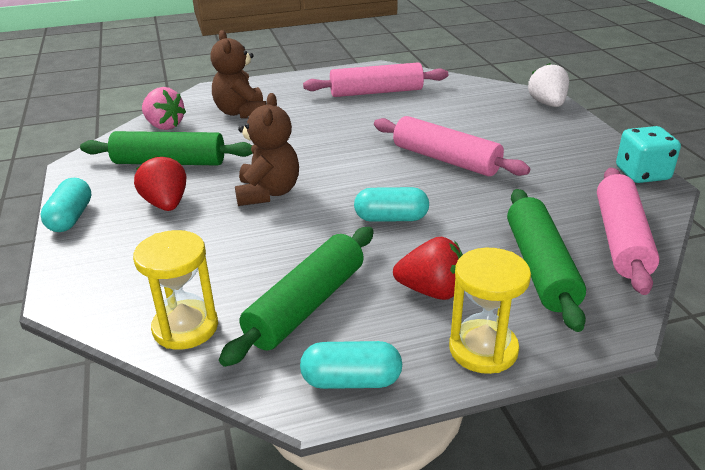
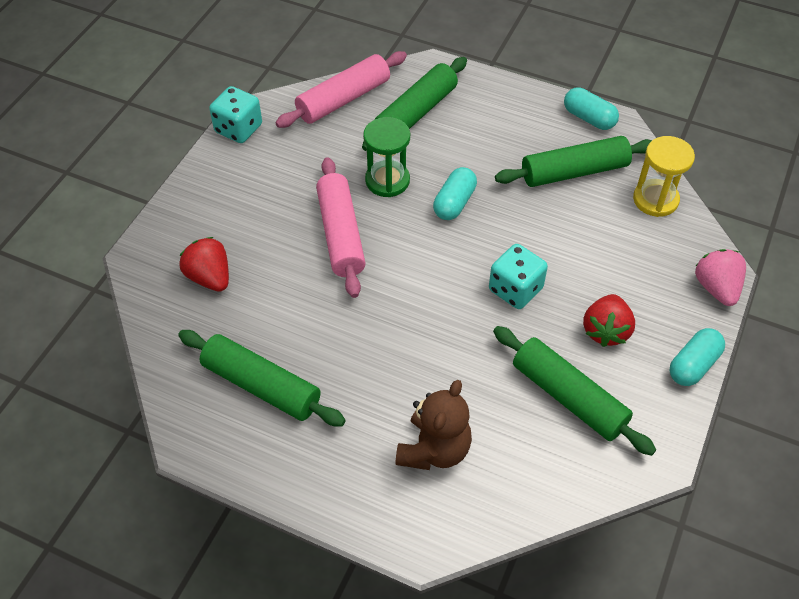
camera: 140 degrees left, 20 degrees up
pink strawberry [142,87,186,130] -> pink strawberry moved to [695,249,746,306]
brown teddy bear [235,93,299,206] -> turquoise dice [489,244,548,309]
pink rolling pin [303,62,448,97] -> green rolling pin [178,330,346,427]
turquoise capsule [354,187,429,222] -> turquoise capsule turned 75 degrees clockwise [433,167,477,220]
red strawberry [393,237,463,300] -> red strawberry moved to [179,237,229,292]
yellow hourglass [449,248,531,374] -> none
white strawberry [528,63,569,107] -> none
none -> green hourglass [363,117,410,197]

